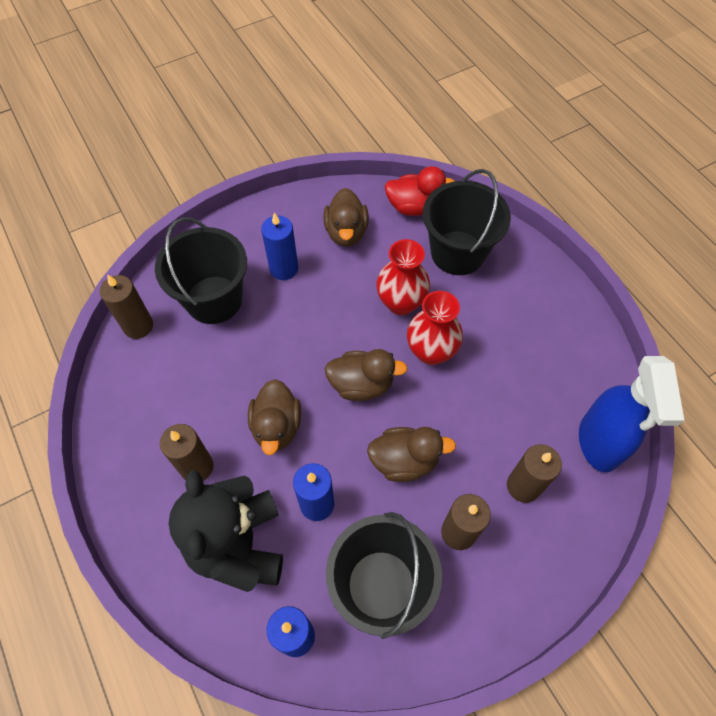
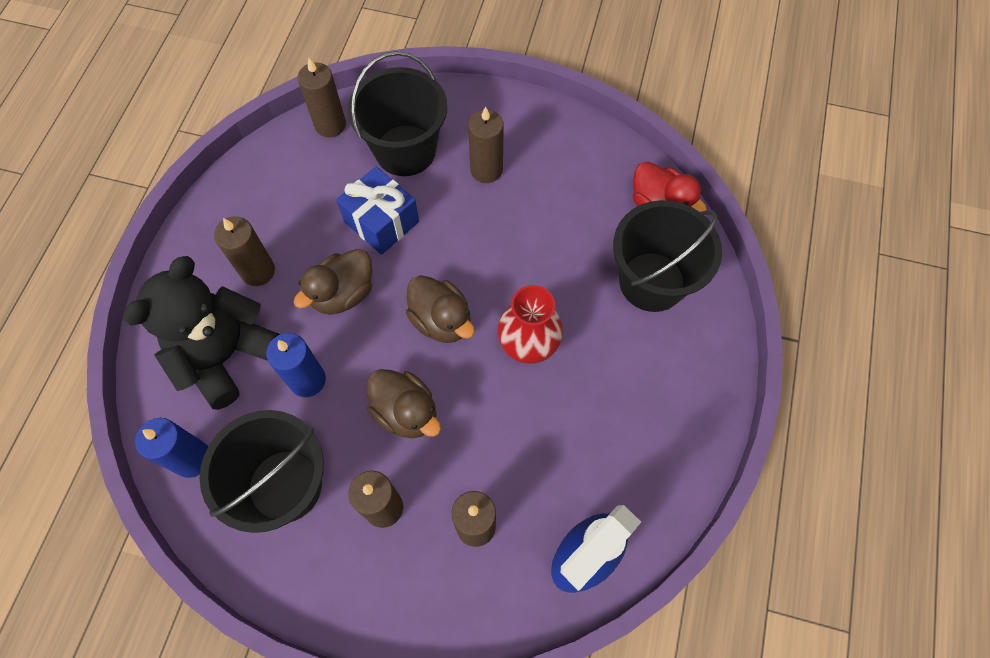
camera: 45 degrees right, 5 degrees up
blue candle [261,213,298,280] -> brown candle [468,106,504,183]
brown duck [323,188,369,247] -> none
red vase [376,239,430,315] -> none
none -> blue gift [336,167,419,255]

